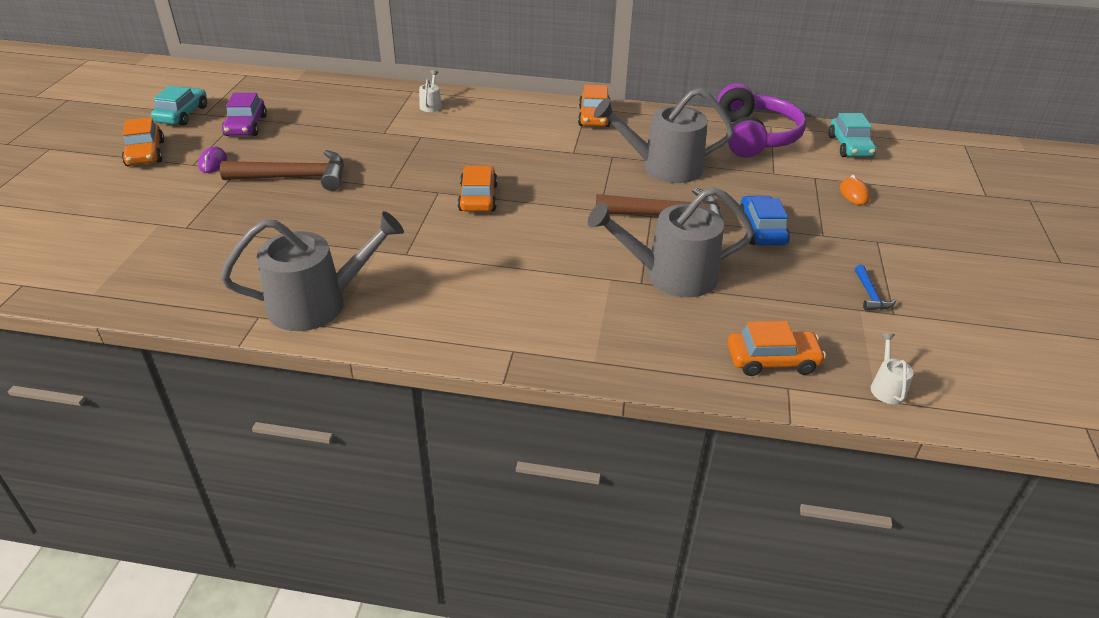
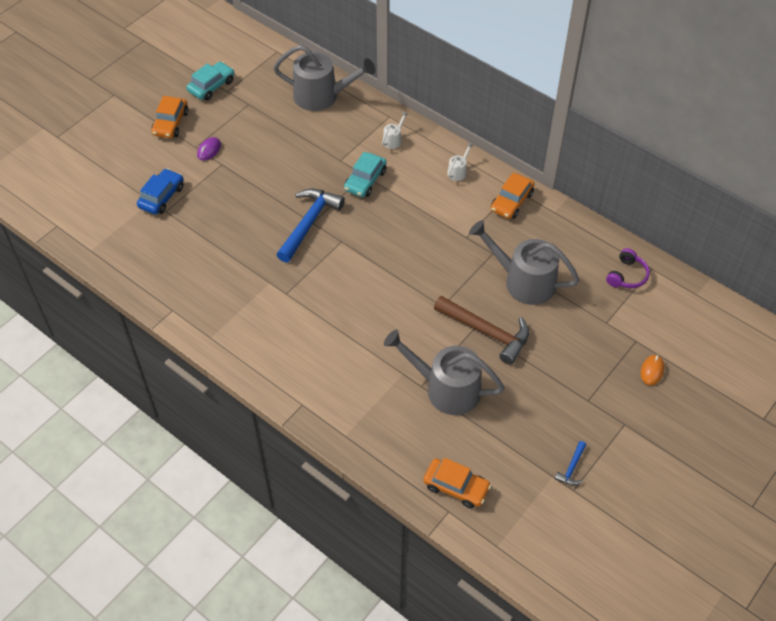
camera: 30 degrees right, 15 degrees up
brown hammer [220,150,344,191] -> none
grey watering can [221,211,404,331] -> grey watering can moved to [273,45,375,111]
purple car [222,93,267,136] -> none
orange car [458,166,498,212] -> none
purple headphones [717,83,806,158] -> purple headphones [606,248,650,288], size x0.51
blue car [740,196,790,245] -> blue car moved to [137,168,184,214]
turquoise car [828,113,877,157] -> turquoise car moved to [344,152,387,197]
white watering can [871,333,914,404] -> white watering can moved to [447,142,474,181]
none -> blue hammer [276,189,345,263]

